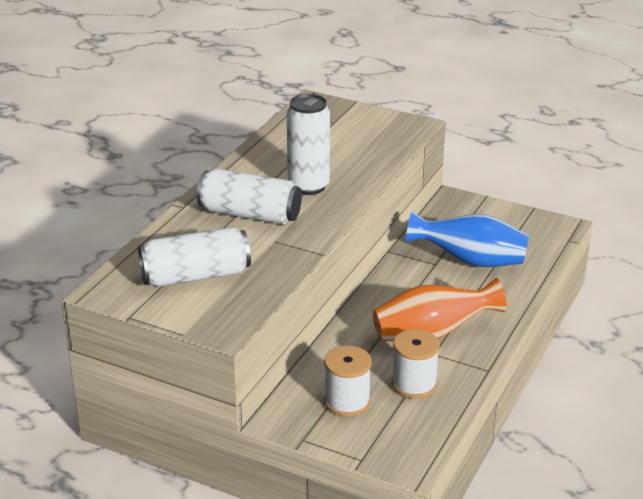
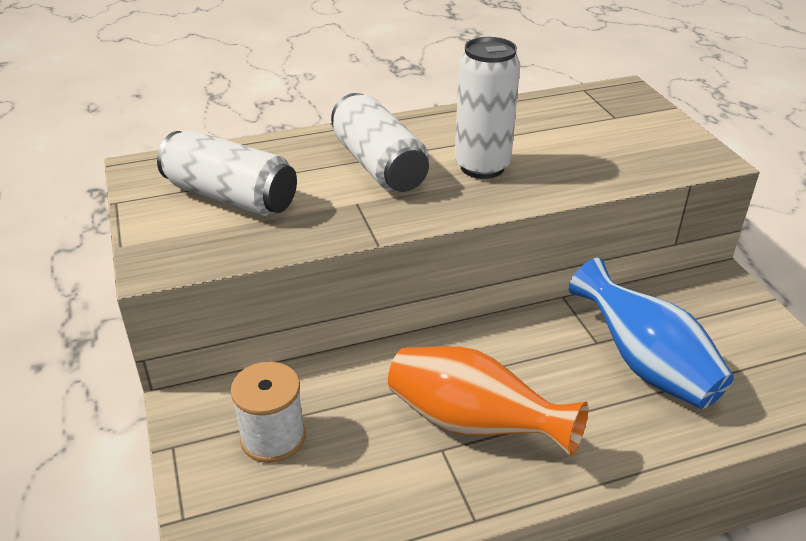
camera: 45 degrees right, 5 degrees up
white spool [392,329,440,399] -> none

